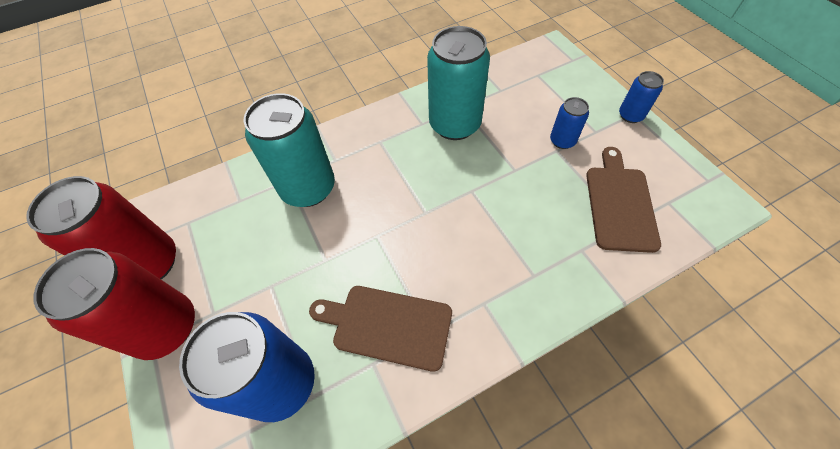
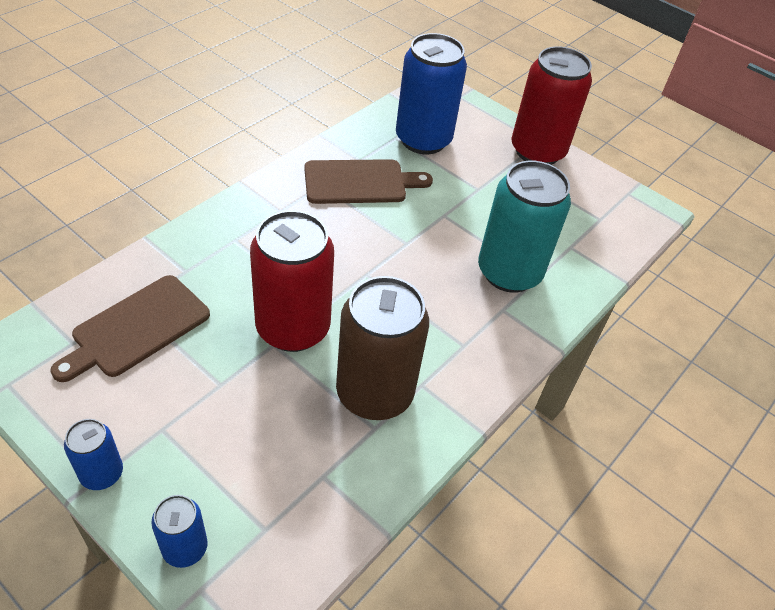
camera: 150 degrees right, 10 degrees down
red can [26,176,176,280] -> red can moved to [250,210,334,352]
turquoise can [427,26,490,140] -> brown can [336,276,429,420]
blue can [550,97,589,149] -> blue can moved to [151,495,208,568]
brown cutting board [586,147,661,253] -> brown cutting board turned 60 degrees clockwise [50,275,210,382]

